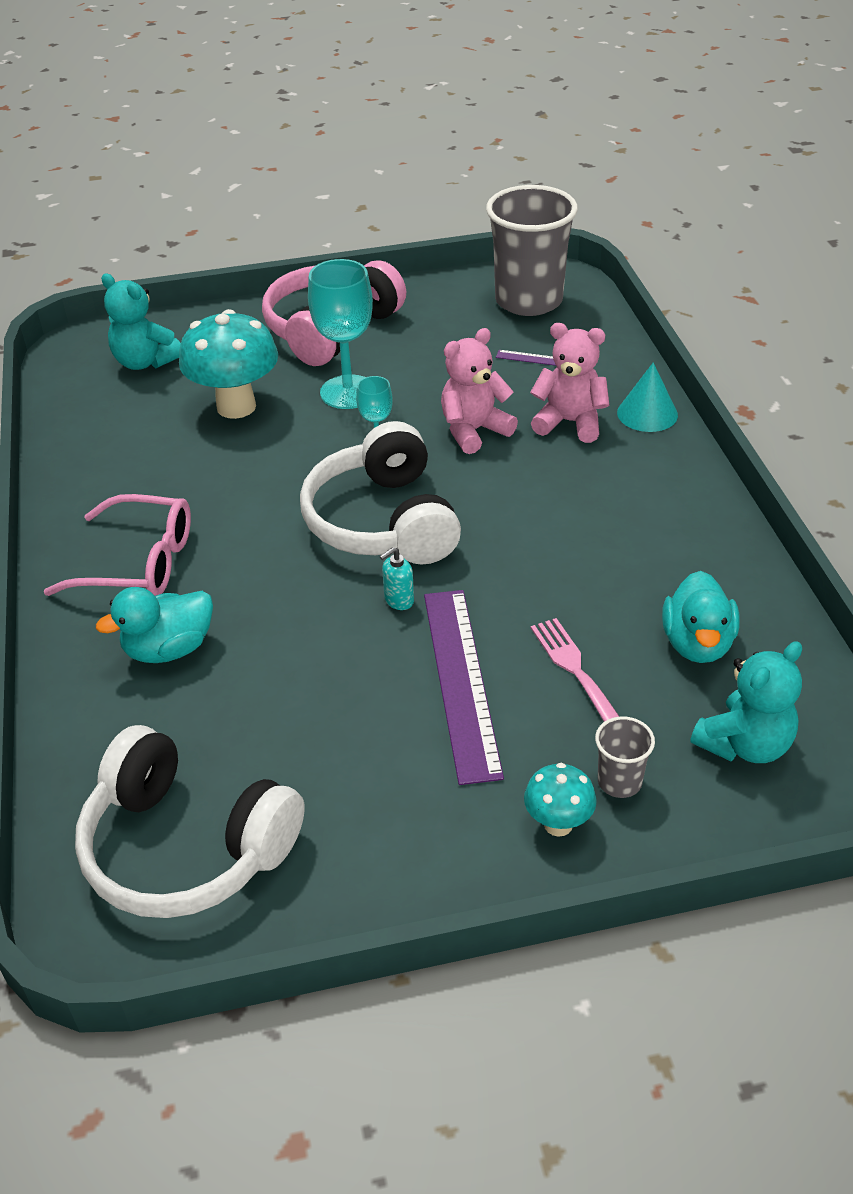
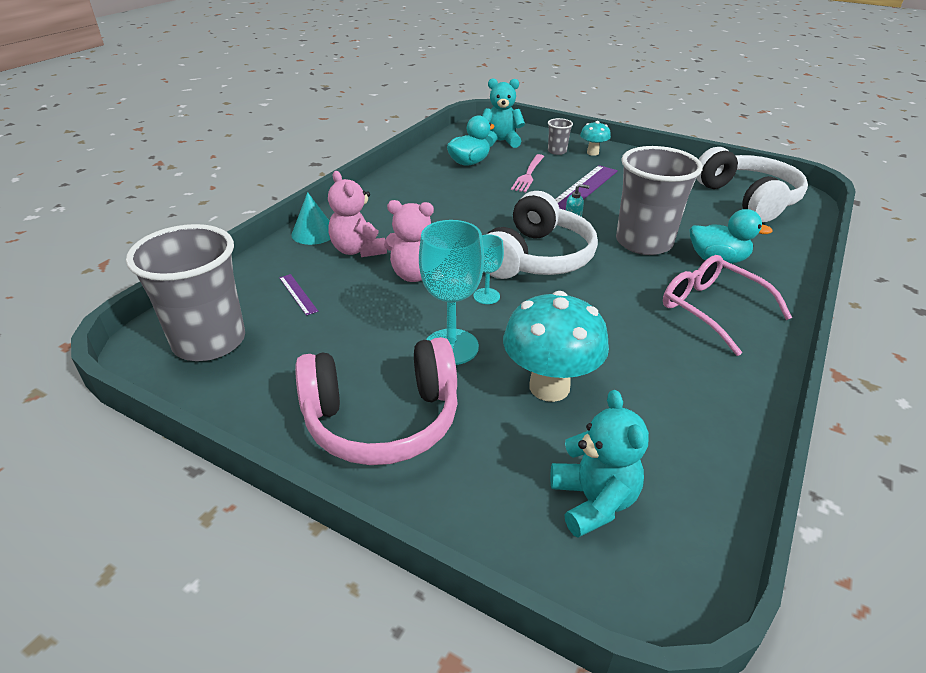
camera: 140 degrees left, 5 degrees down
none -> grey cup [616,146,703,255]

